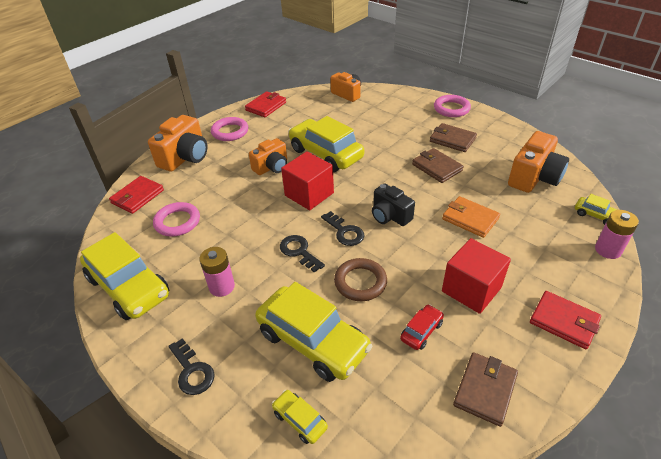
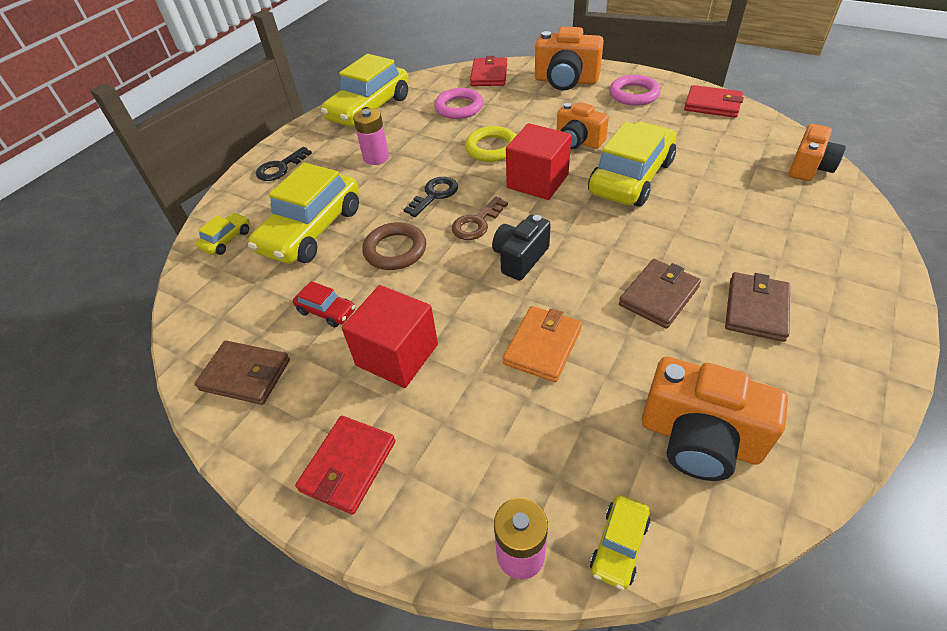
camera: 80 degrees right, 5 degrees up
red wallet [109,176,164,214] -> red wallet turned 75 degrees clockwise [470,56,507,86]
black key [321,211,364,246] -> brown key [452,197,508,240]
pink ring [434,95,471,117] -> none
none -> yellow ring [465,126,517,162]

